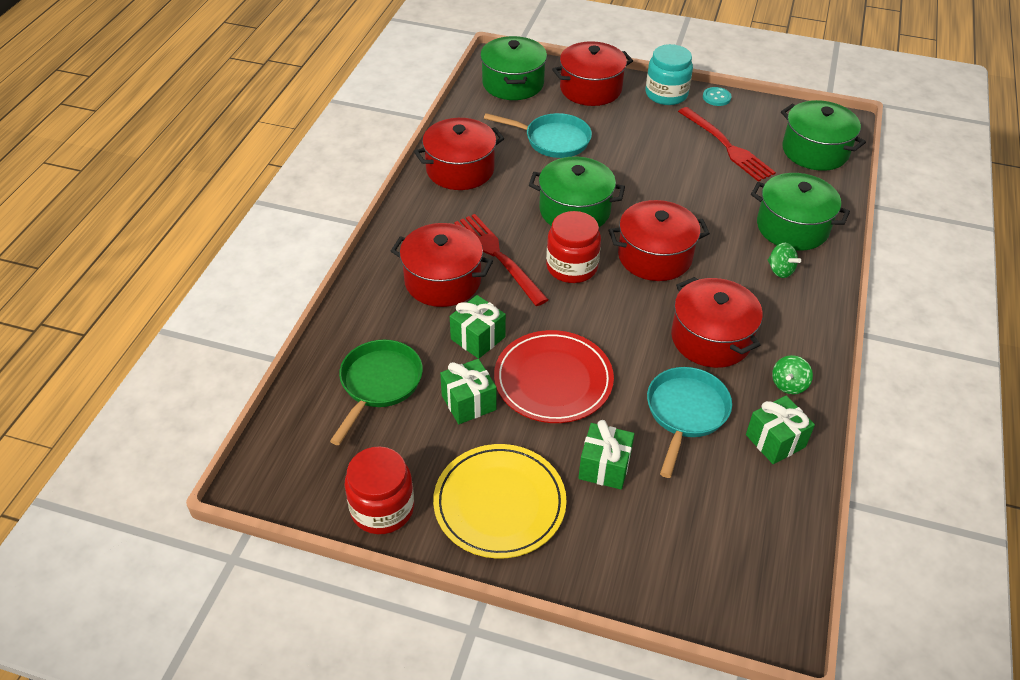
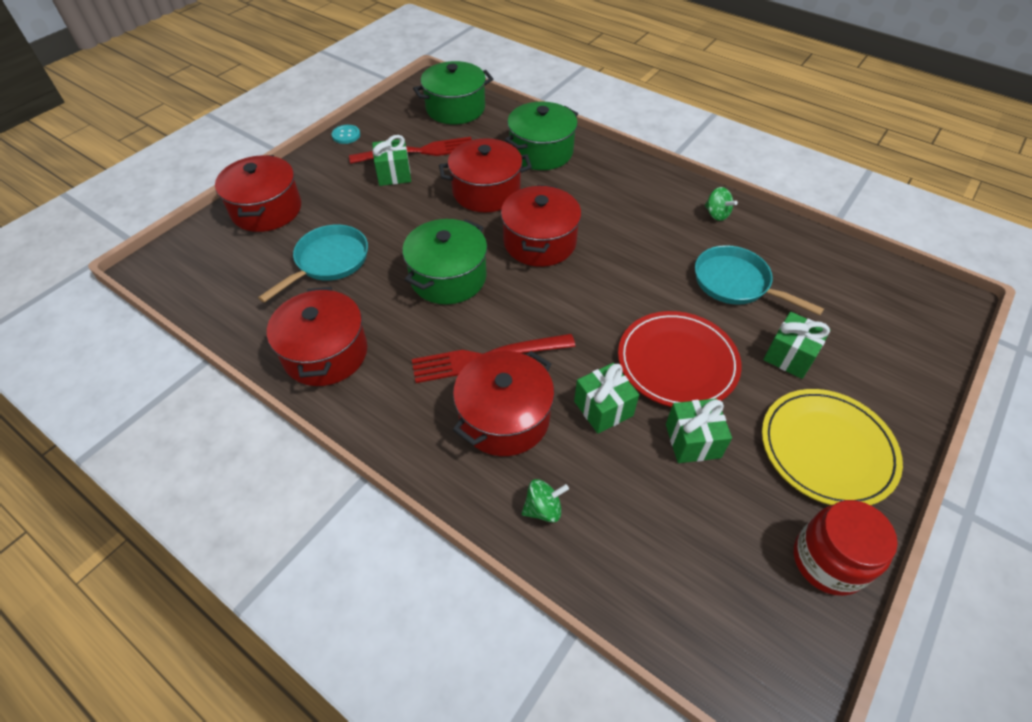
camera: 70 degrees left, 5 degrees up
green pan [330,339,423,445] -> none
green pot [480,36,547,100] -> none
red jar [546,211,601,283] -> none
turquoise jar [646,44,693,105] -> none
red pot [671,277,763,368] -> red pot moved to [439,138,532,212]
green gift [746,396,815,464] -> green gift moved to [372,135,411,186]
green spinning top [768,243,801,278] -> green spinning top moved to [522,479,569,523]

